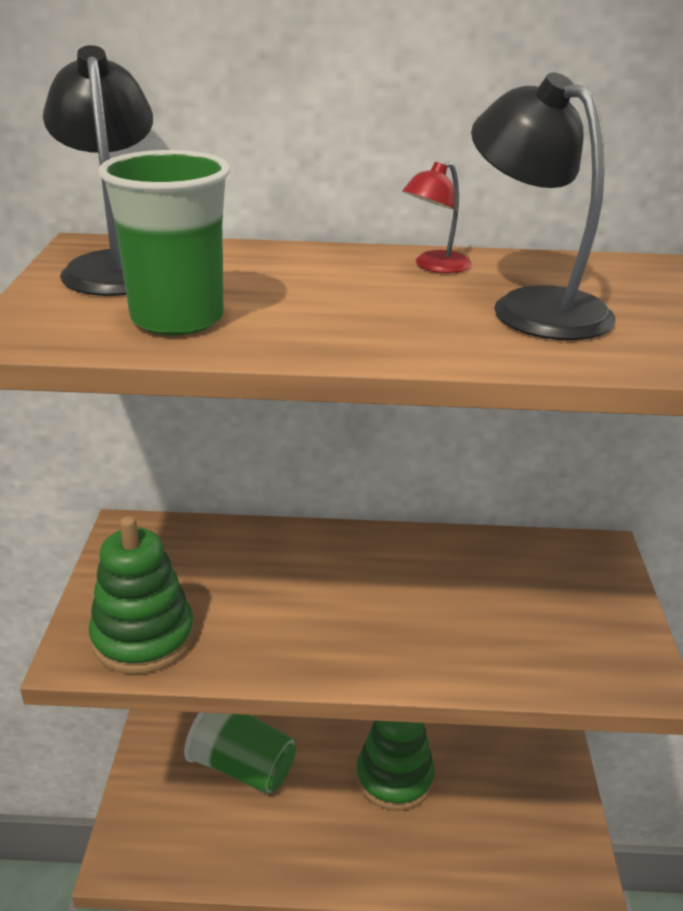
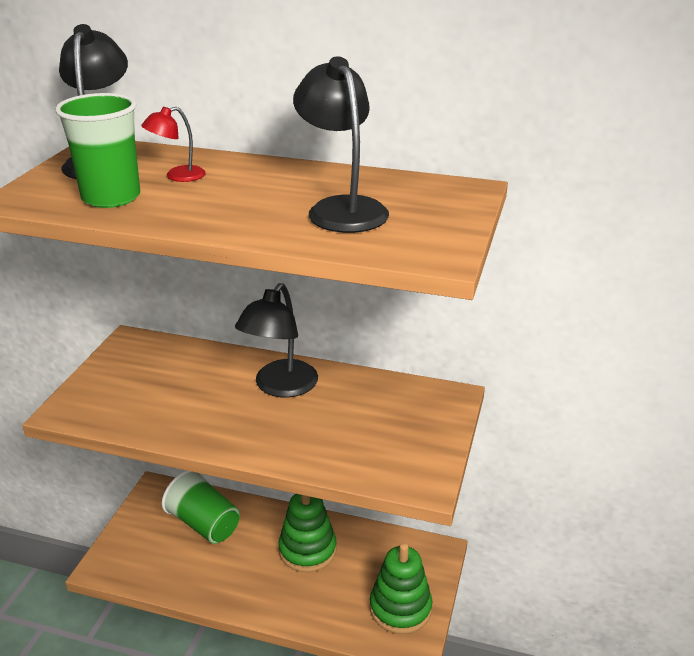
camera: 15 degrees right, 0 degrees up
green stacking toy [89,516,194,674] -> green stacking toy moved to [370,543,433,634]
red lamp [402,162,471,273] -> red lamp moved to [141,107,206,182]
none -> black lamp [235,283,318,397]

